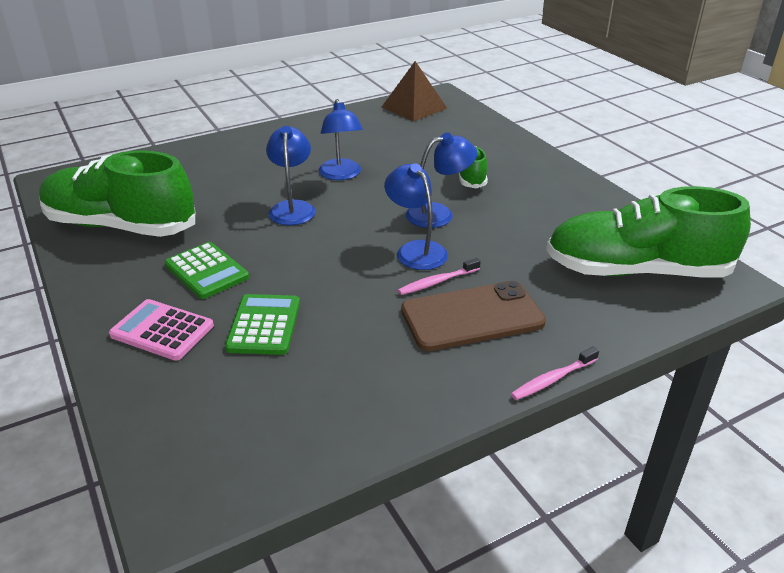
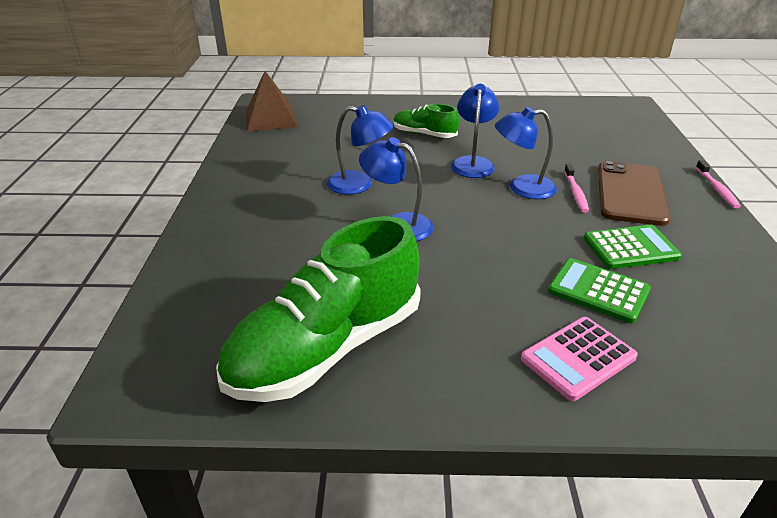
camera: 60 degrees left, 0 degrees up
green calculator [165,242,249,299] -> green calculator moved to [584,225,682,269]
green shoe [546,186,751,278] -> none

